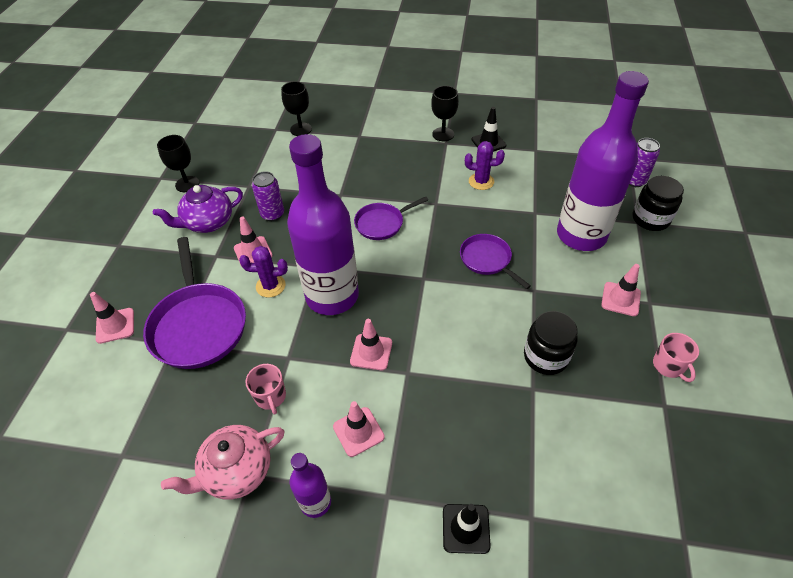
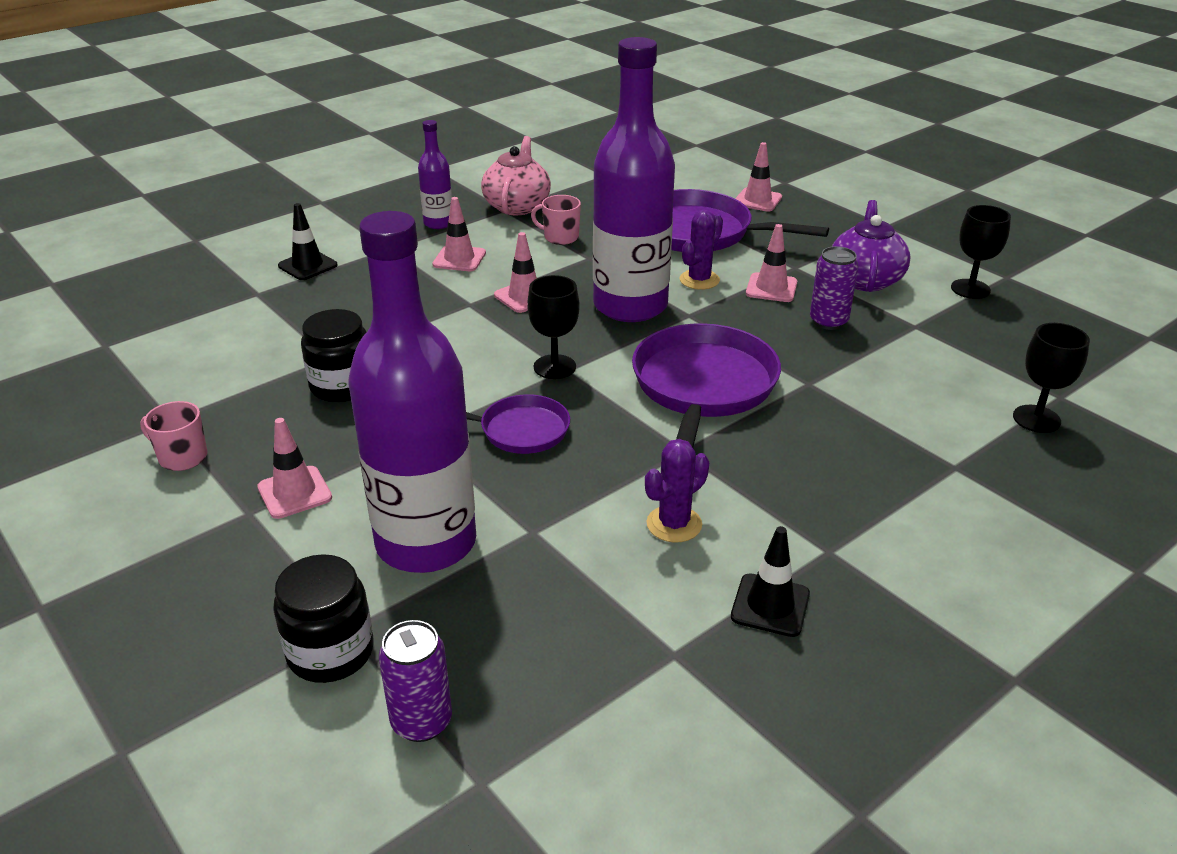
camera: 130 degrees right, 15 degrees down
purple pan [354,196,428,240] -> purple pan [632,323,781,448], size x1.77
black goblet [431,86,459,141] -> black goblet moved to [527,275,580,379]

